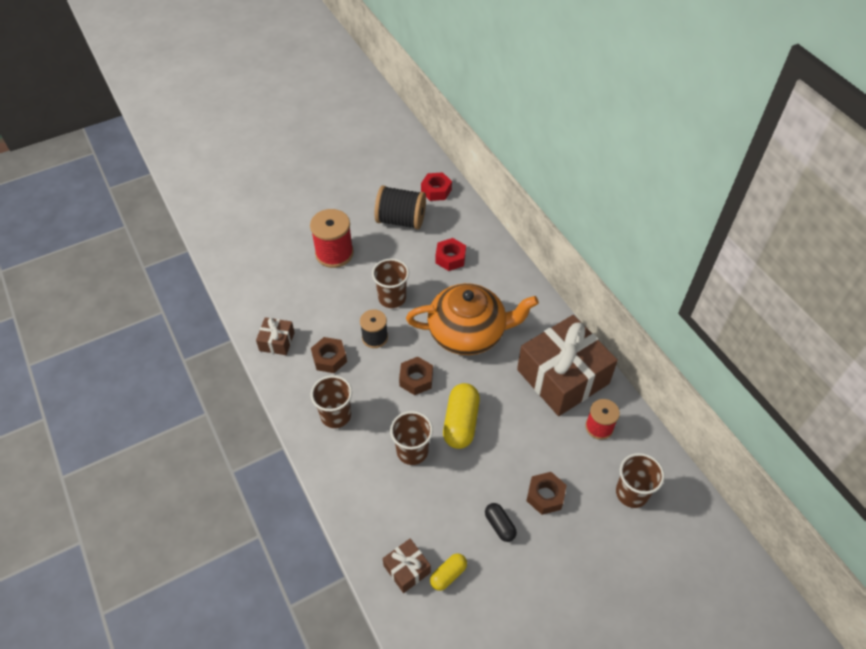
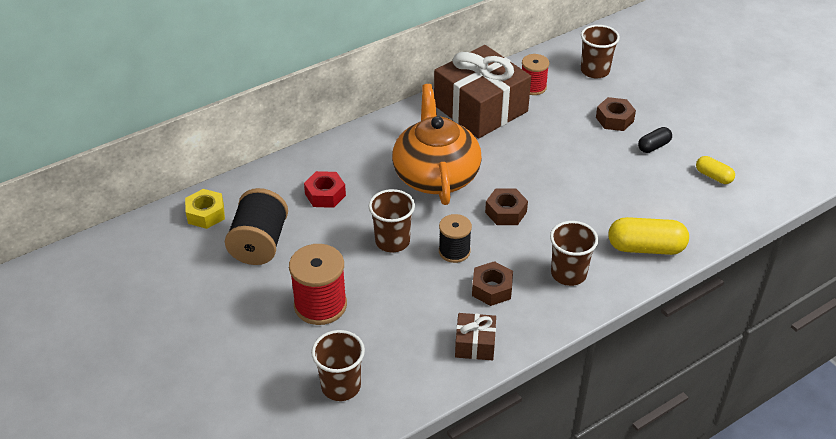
camera: 95 degrees left, 10 degrees down
brown gift [383,539,431,593] -> none
brown cup [390,411,433,465] -> brown cup moved to [311,330,365,401]
red nut [421,172,452,201] -> yellow nut [185,189,225,229]
yellow capsule [443,383,480,449] -> yellow capsule moved to [608,217,689,255]

